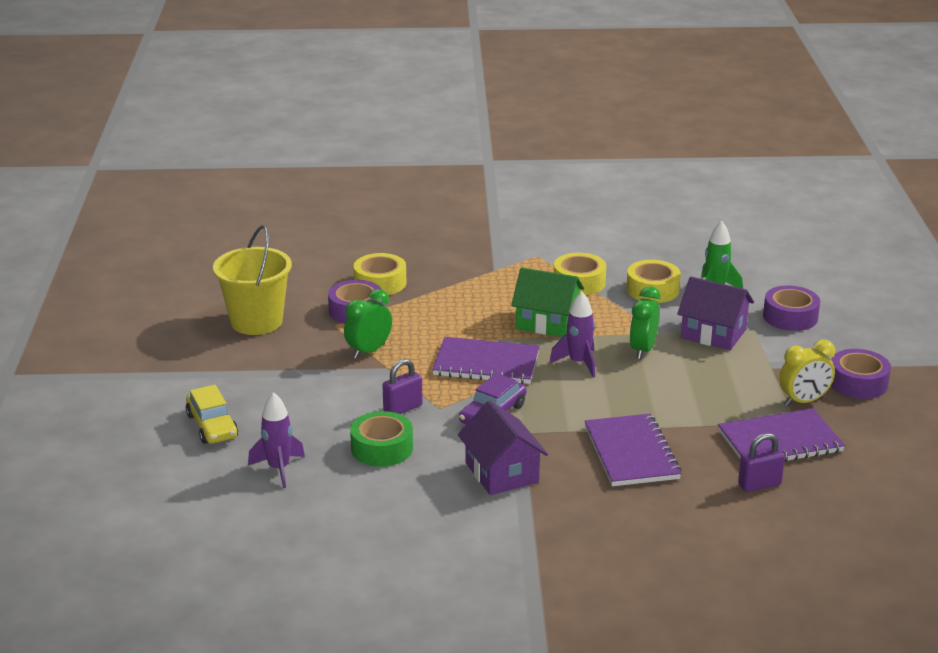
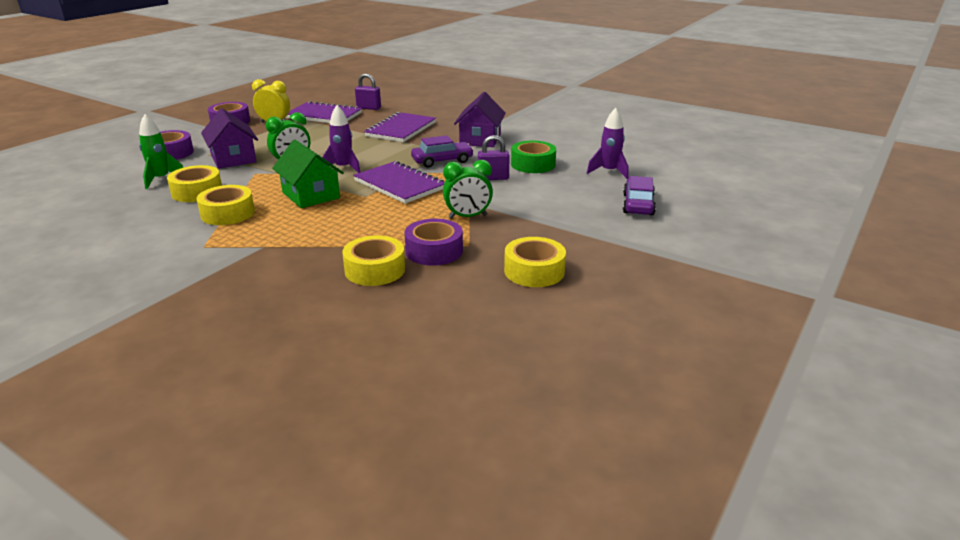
camera: 145 degrees left, 0 degrees up
yellow car [186,385,238,444] -> purple car [623,176,656,215]
yellow bucket [213,225,292,335] -> yellow tape [504,237,566,287]

